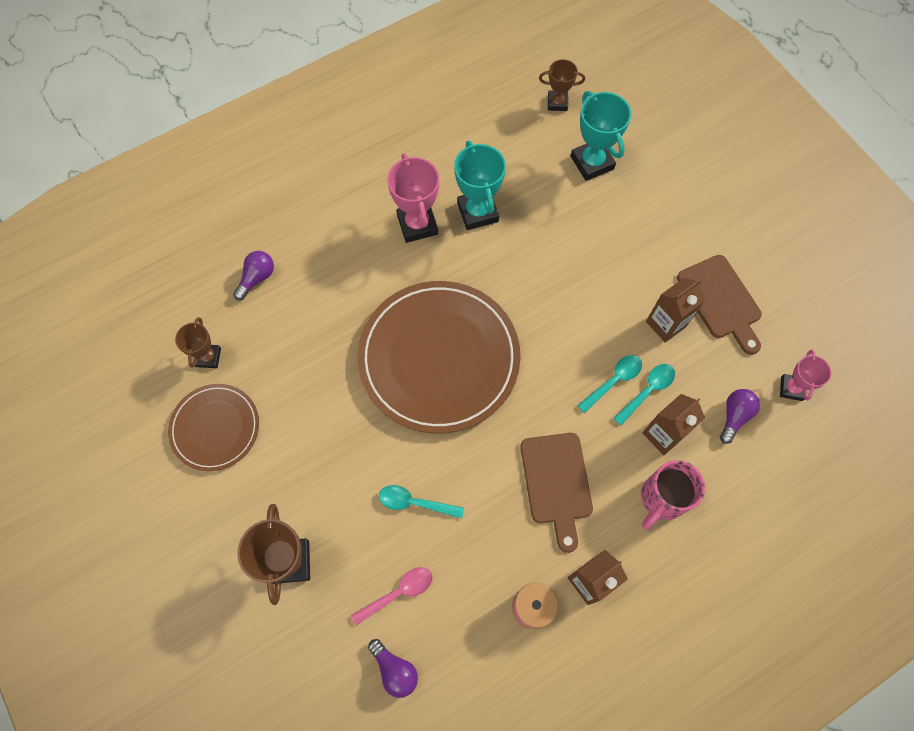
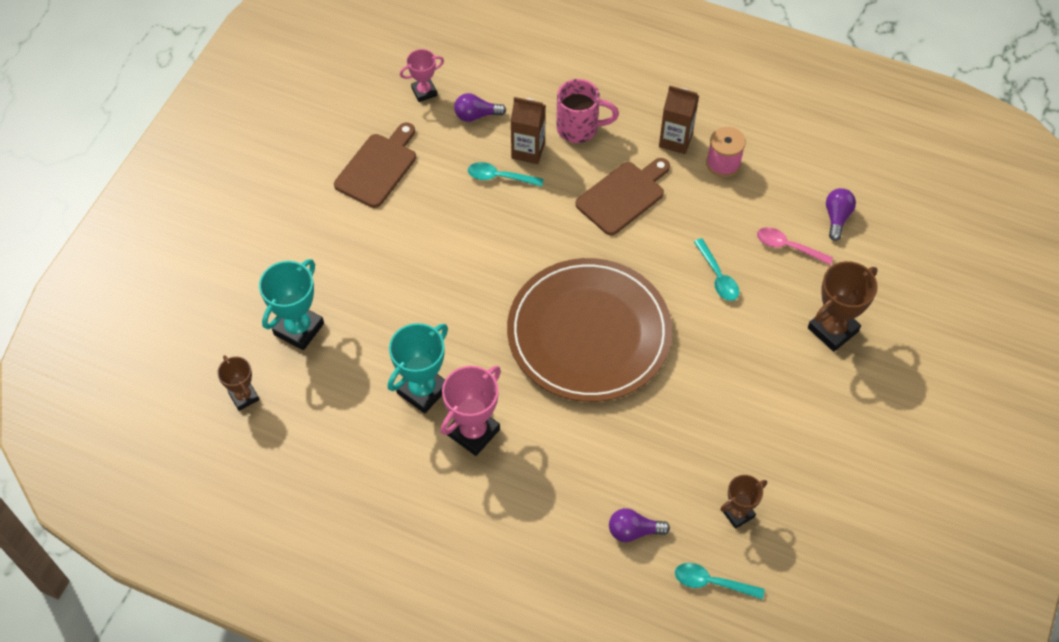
camera: 125 degrees left, 10 degrees down
brown plate [168,384,259,471] -> none
turquoise spoon [577,355,642,413] -> turquoise spoon moved to [675,563,765,600]
brown carton [646,278,705,342] -> none

